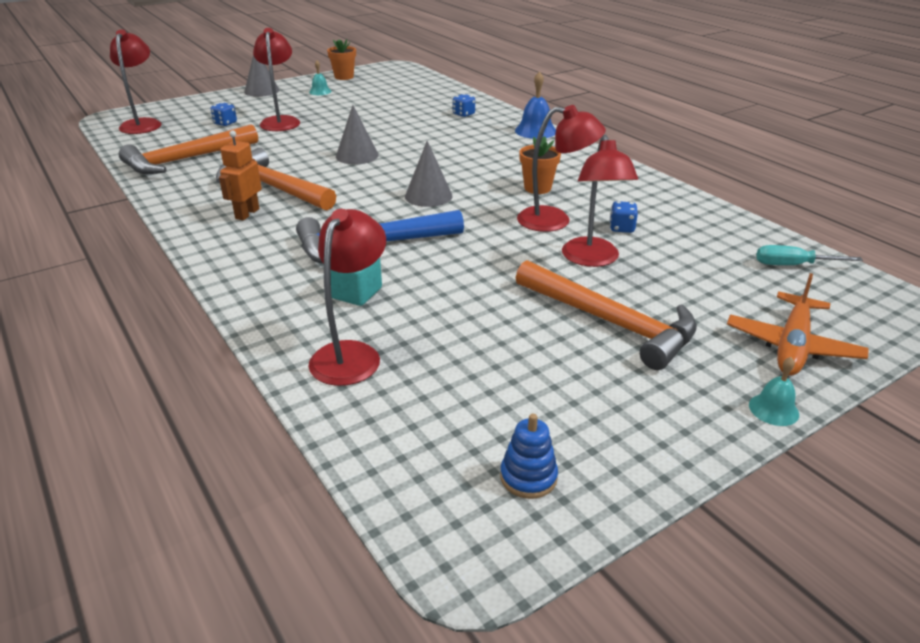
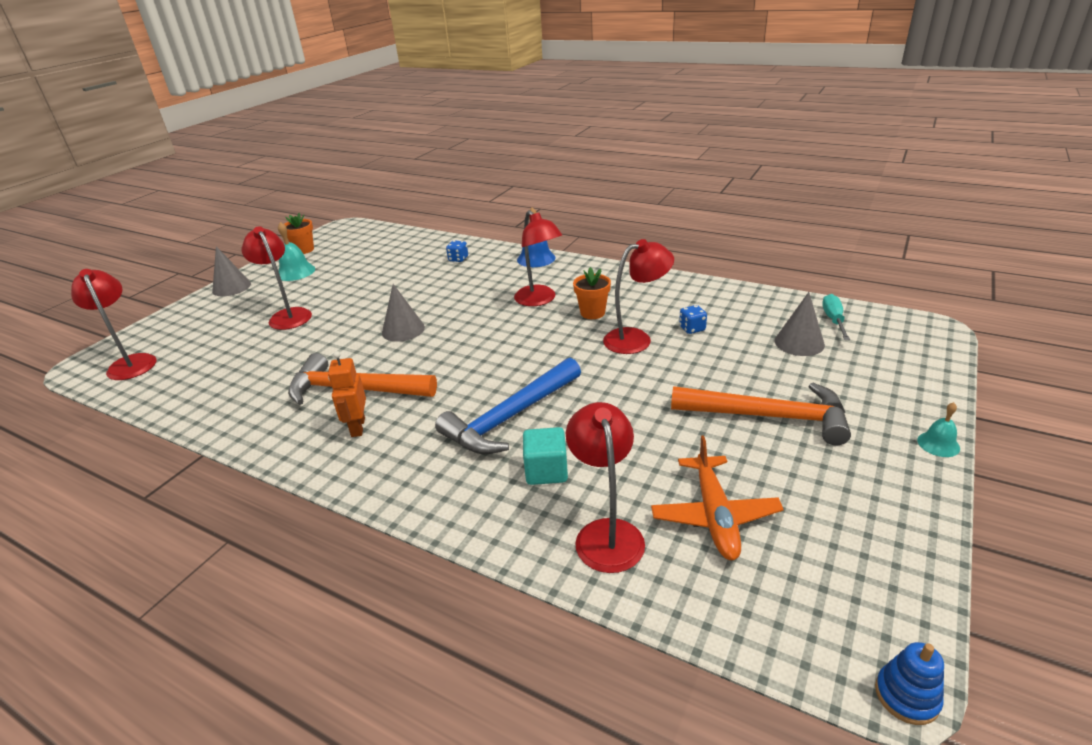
camera: 25 degrees left, 0 degrees up
orange hammer [119,124,258,174] -> none
blue dice [211,102,237,126] -> none
turquoise bell [309,61,332,95] -> turquoise bell [278,222,315,281], size x1.66
grey cone [405,141,453,207] -> grey cone moved to [775,292,825,356]
blue stacking toy [500,414,558,499] -> blue stacking toy moved to [875,642,944,725]
red lamp [562,135,638,267] -> red lamp moved to [514,210,562,306]
orange plane [727,273,869,376] -> orange plane moved to [651,435,784,560]
turquoise screwdriver [756,245,863,265] -> turquoise screwdriver turned 120 degrees clockwise [822,294,850,340]

